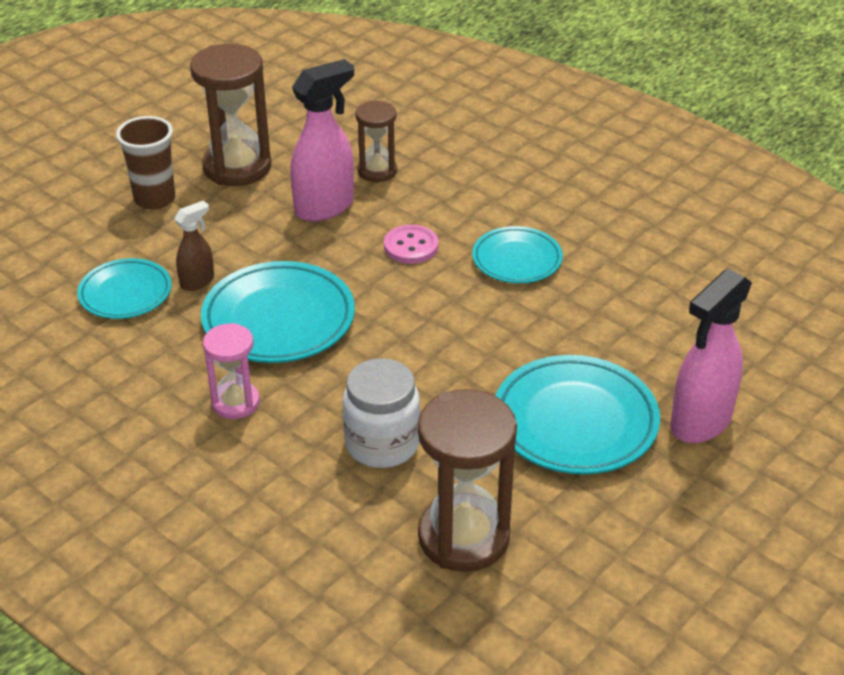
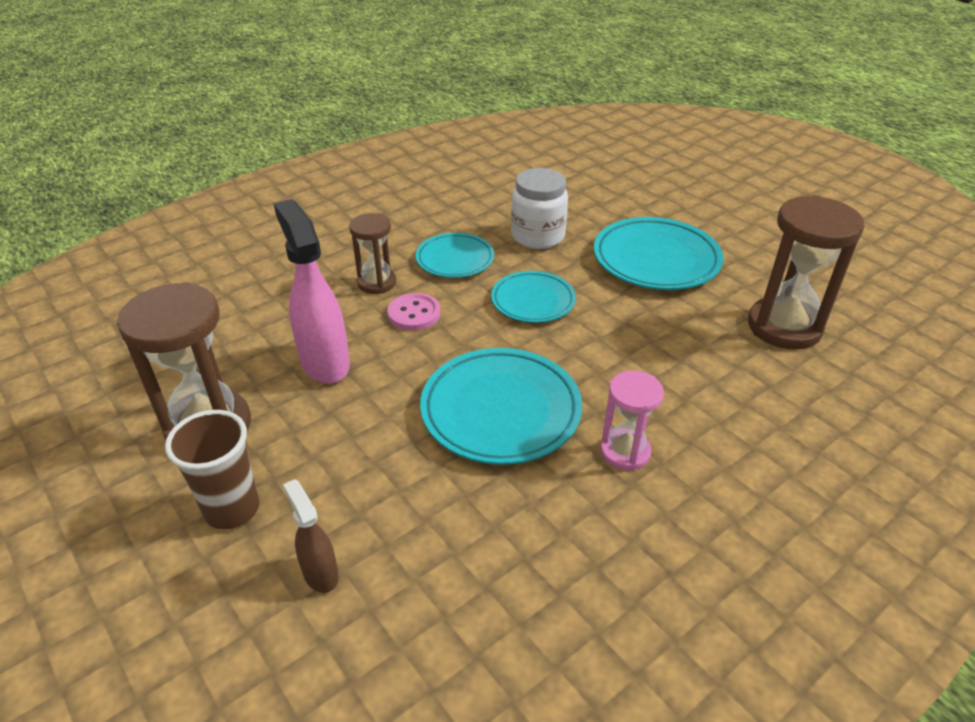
camera: 80 degrees left, 0 degrees up
turquoise plate [77,258,172,319] -> turquoise plate moved to [491,271,576,323]
brown spray bottle [174,201,214,291] -> brown spray bottle moved to [283,479,339,593]
white jar [343,358,420,468] -> white jar moved to [511,168,568,249]
brown hourglass [355,100,397,182] -> brown hourglass moved to [349,213,396,294]
pink spray bottle [670,269,752,443] -> none

